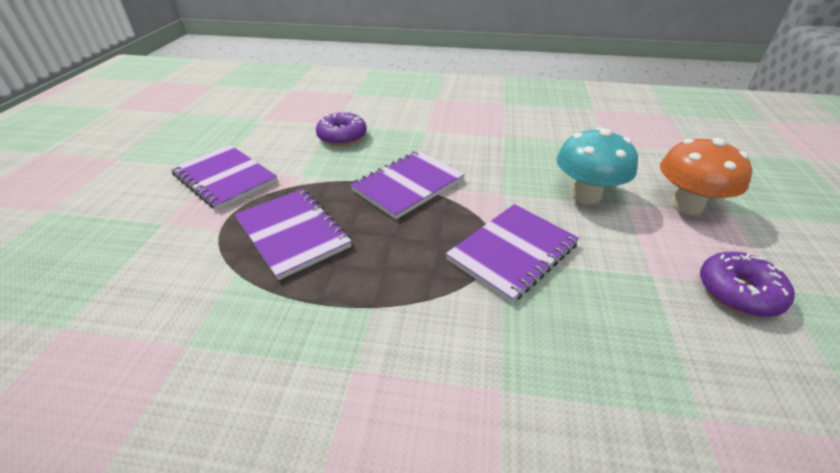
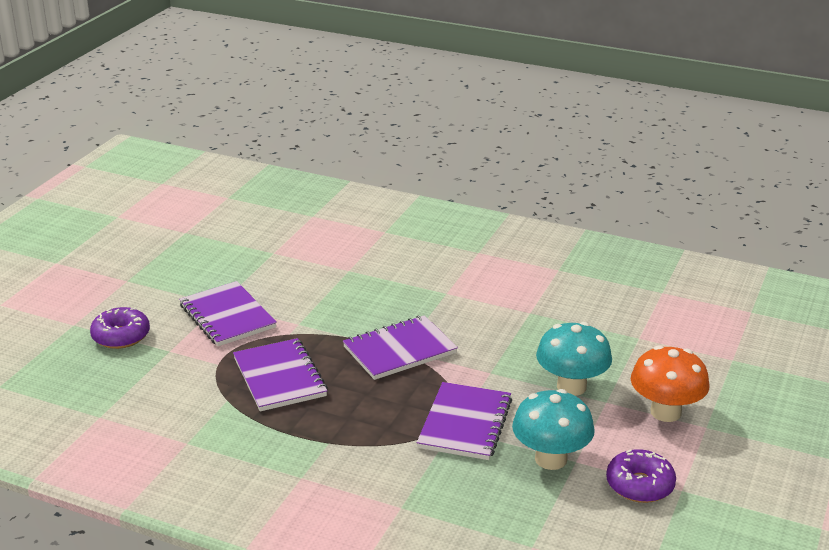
camera: 15 degrees right, 10 degrees down
purple donut [316,111,367,146] -> purple donut moved to [90,307,150,349]
purple notebook [446,204,579,303] -> purple notebook turned 45 degrees counterclockwise [417,382,512,460]
none -> turquoise mushroom [512,389,595,470]

